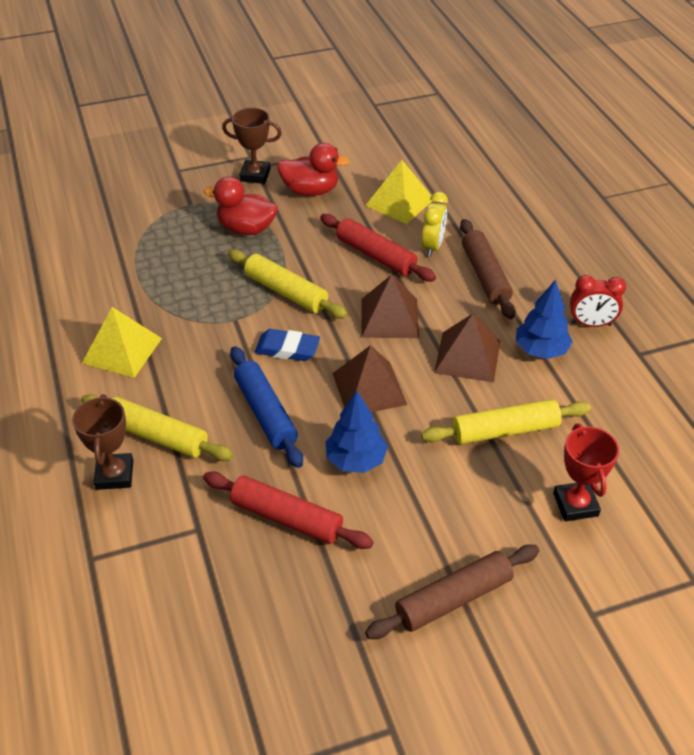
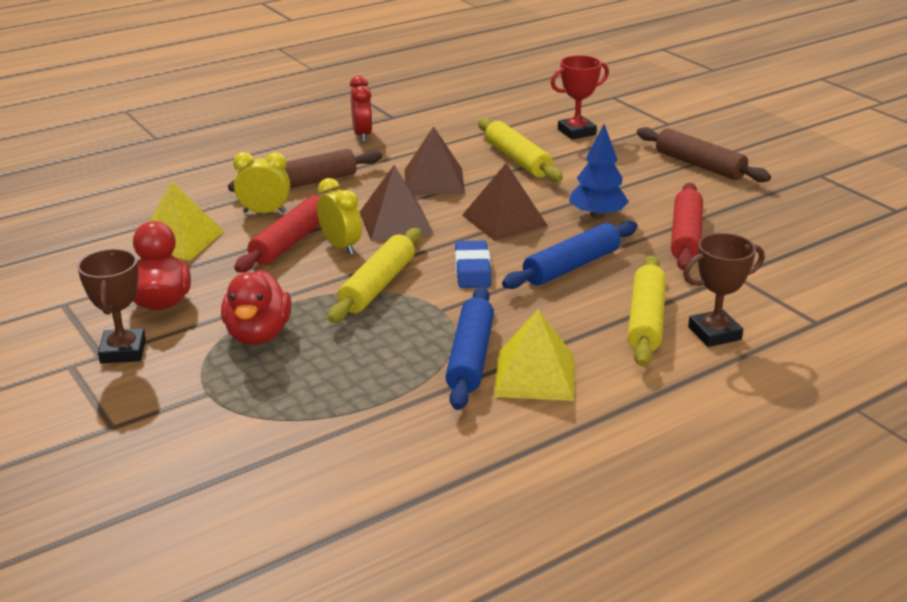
camera: 105 degrees left, 15 degrees down
blue tree [516,279,573,359] -> none
none -> yellow clock [317,178,362,255]
none -> blue rolling pin [446,286,494,410]

